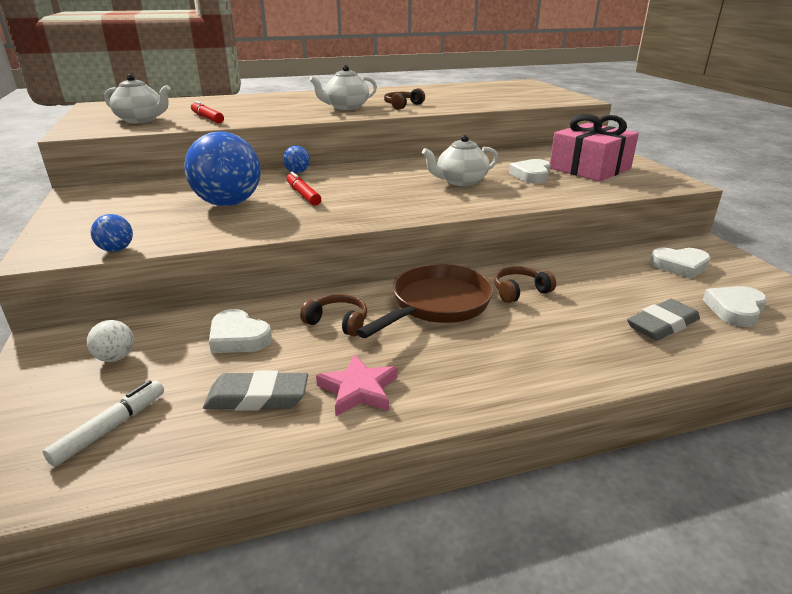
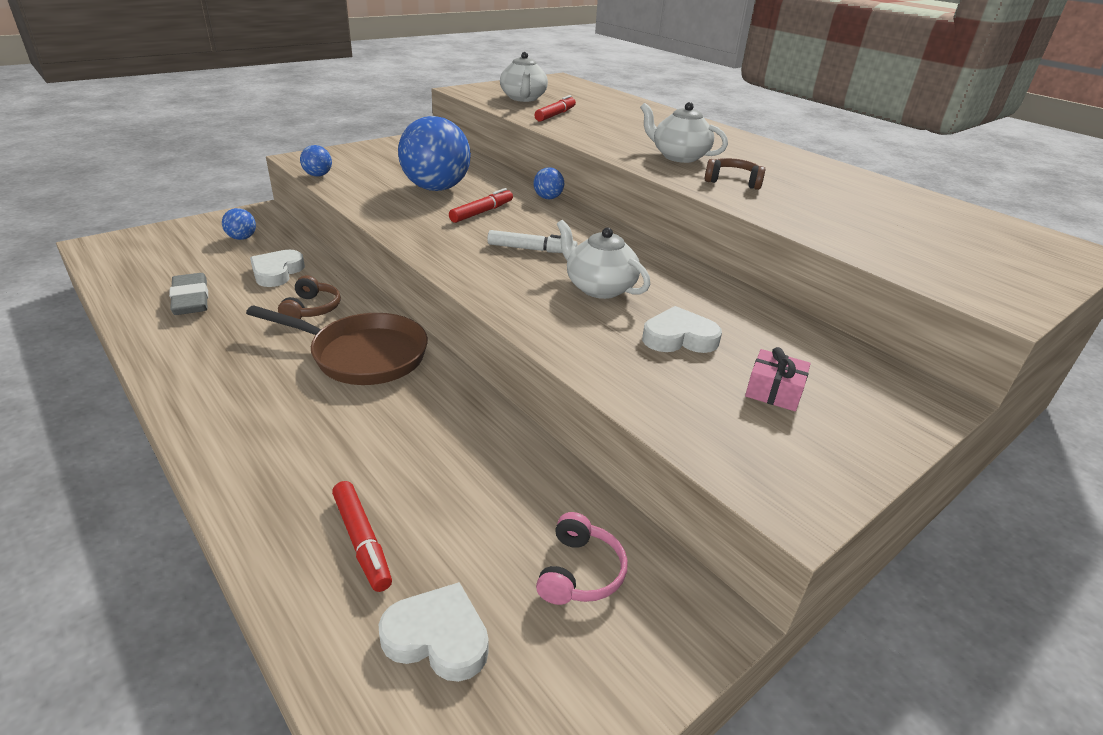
camera: 65 degrees right, 5 degrees up
white marker [43,380,164,467] -> white marker moved to [487,230,577,253]
white ball [87,320,134,362] -> blue ball [222,208,256,240]
pink star [316,354,397,416] -> none
brown headphones [494,266,556,303] -> none
pink gift [550,114,639,182] -> pink gift [745,347,811,411], size x0.45
grey eraser [627,299,700,341] -> red marker [332,481,392,592]
white heart [650,248,711,279] -> pink headphones [536,512,628,605]

